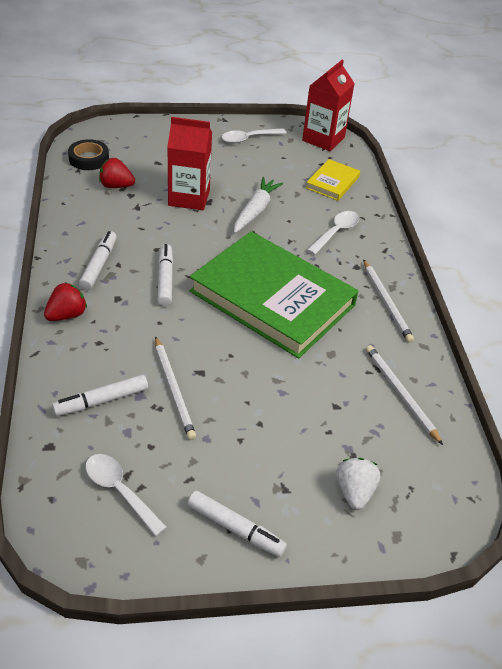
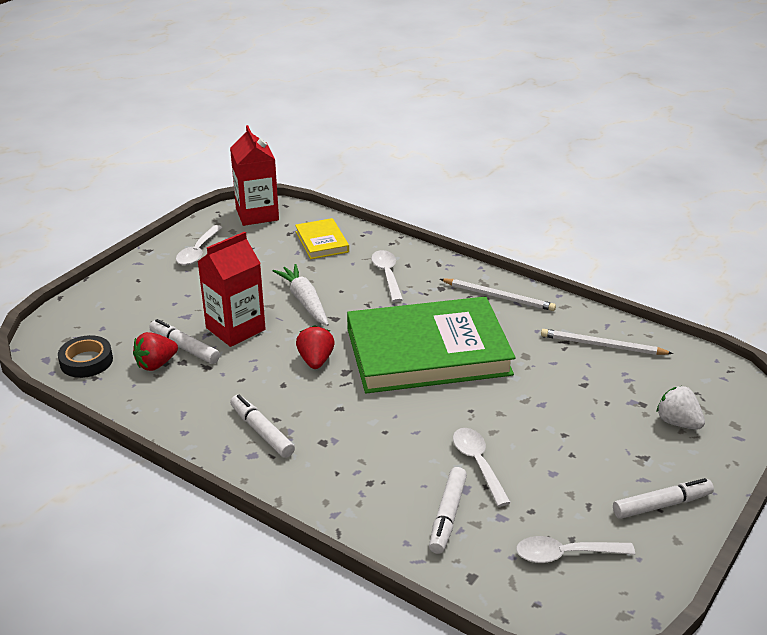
camera: 45 degrees left, 10 degrees down
red strawberry [44,282,87,321] -> red strawberry moved to [296,325,335,369]
white pencil [155,336,196,440] -> white spoon [453,428,511,507]
white marker [158,244,173,306] -> white marker moved to [149,319,220,364]

